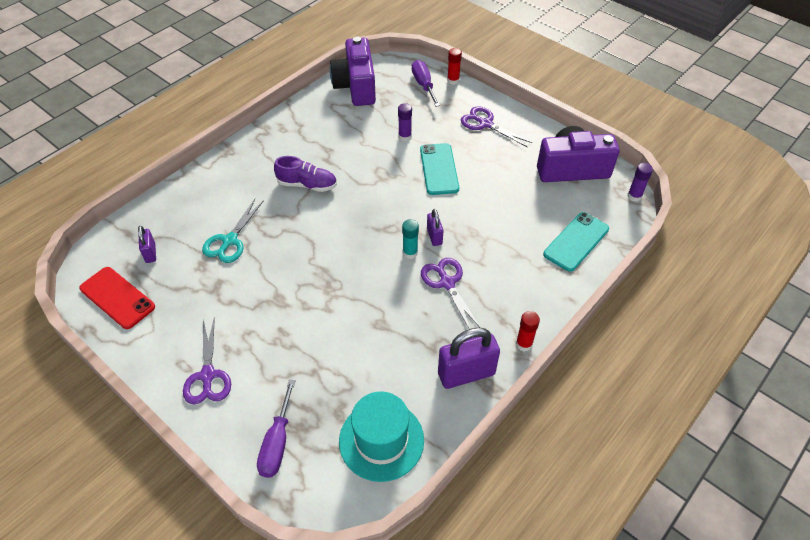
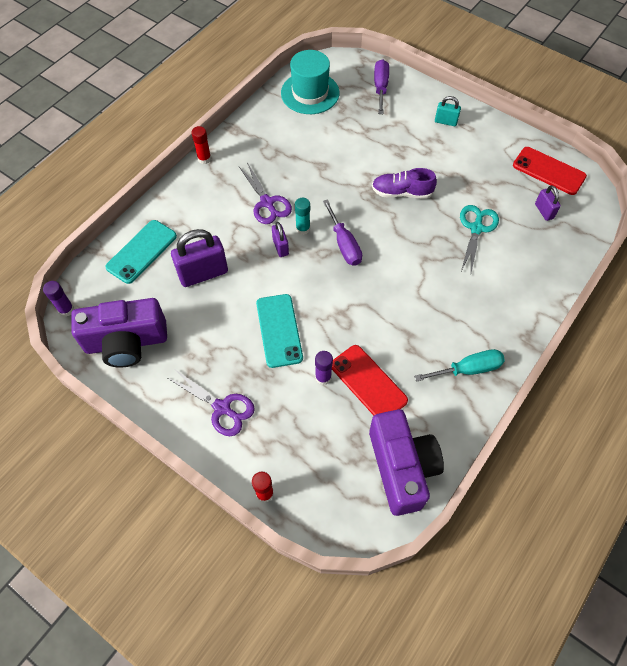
camera: 175 degrees right, 10 degrees up
purple scissors [183,317,231,404] -> turquoise padlock [435,96,461,126]
purple shoe [274,156,337,192] -> purple shoe moved to [372,168,437,199]
purple screwdriver [412,60,440,107] -> purple screwdriver moved to [323,199,362,266]
purple padlock [438,327,500,389] -> purple padlock moved to [171,229,228,287]
none -> red phone [332,345,408,416]
none -> turquoise screwdriver [414,349,505,382]

